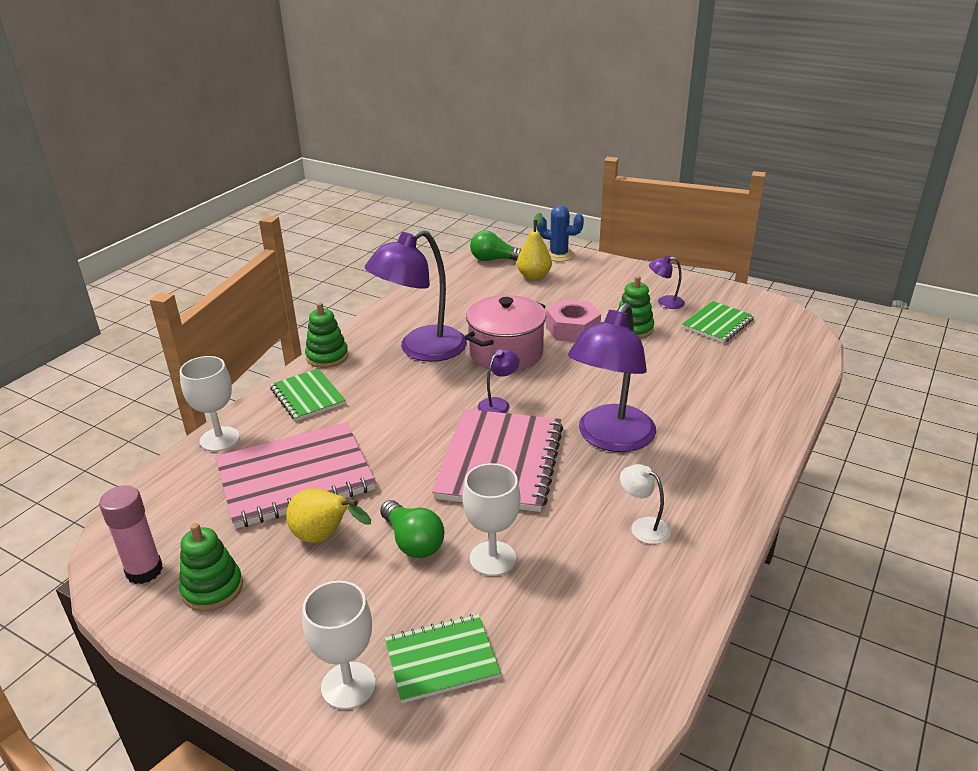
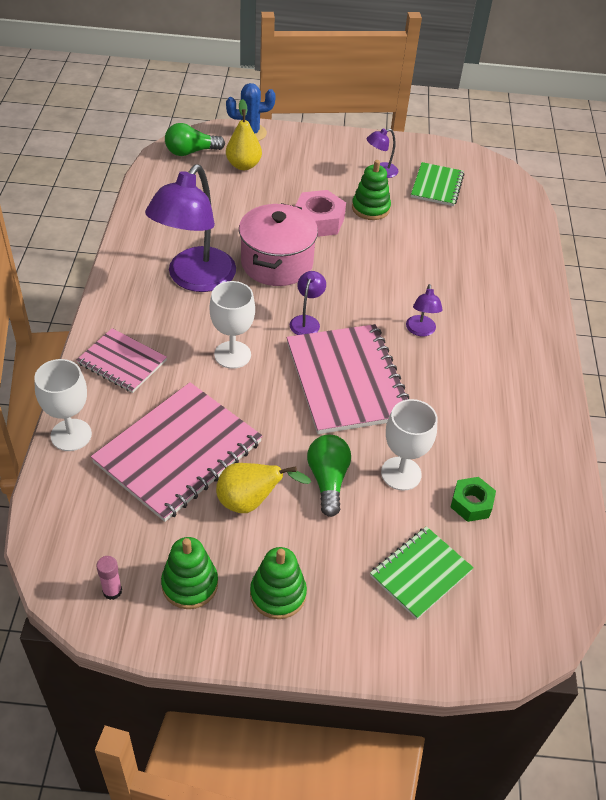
camera: 30 degrees left, 15 degrees up
pink glue stick [99,485,163,584] -> pink glue stick [96,556,122,600], size x0.56
green notebook [270,368,346,421] -> pink notebook [77,328,167,393]
white goblet [302,581,376,710] -> white goblet moved to [210,281,255,369]
green stacking toy [305,302,348,368] -> green stacking toy moved to [250,547,307,619]
green light bulb [380,500,444,558] -> green light bulb turned 120 degrees counterclockwise [307,435,351,517]
purple lamp [568,303,656,452] -> purple lamp [406,284,443,336], size x0.43
white lamp [620,464,671,544] -> none
none -> green nut [450,477,496,522]

